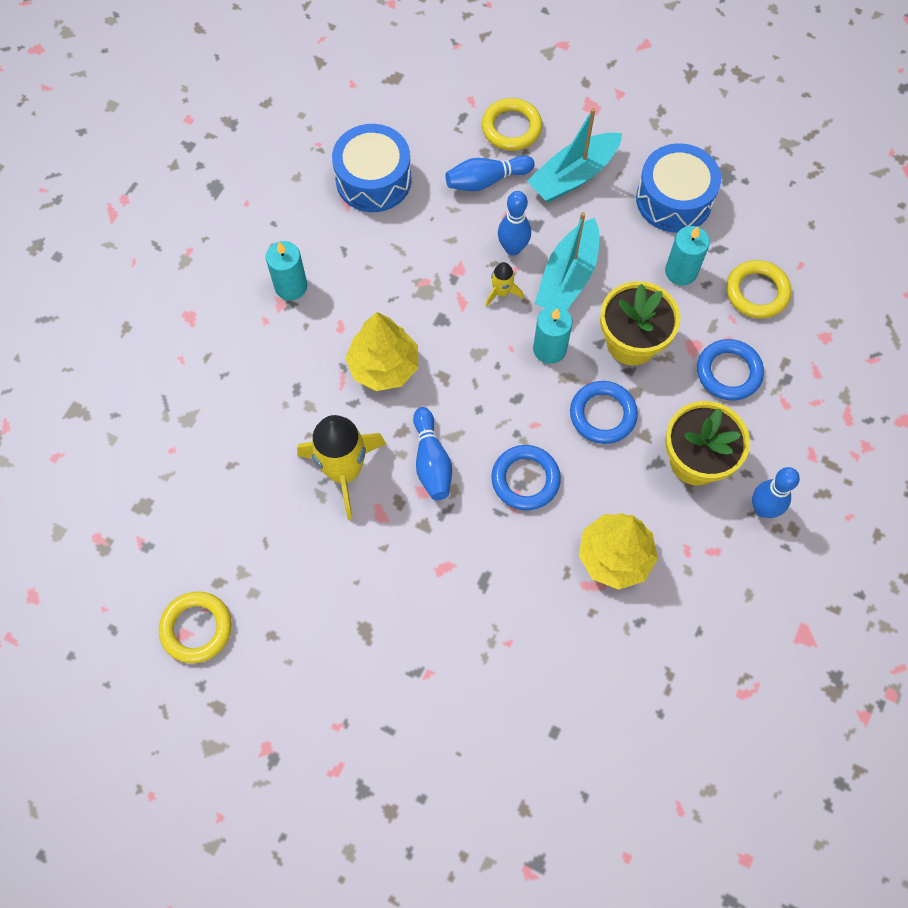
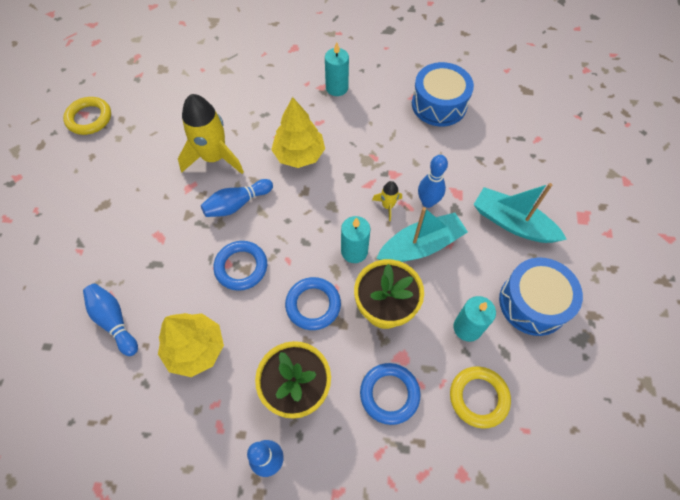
camera: 70 degrees right, 5 degrees down
blue bowling pin [445,155,535,191] -> blue bowling pin moved to [83,284,138,356]
yellow ring [482,98,542,151] -> none
turquoise boat [535,212,599,310] -> turquoise boat turned 150 degrees clockwise [377,207,468,262]

